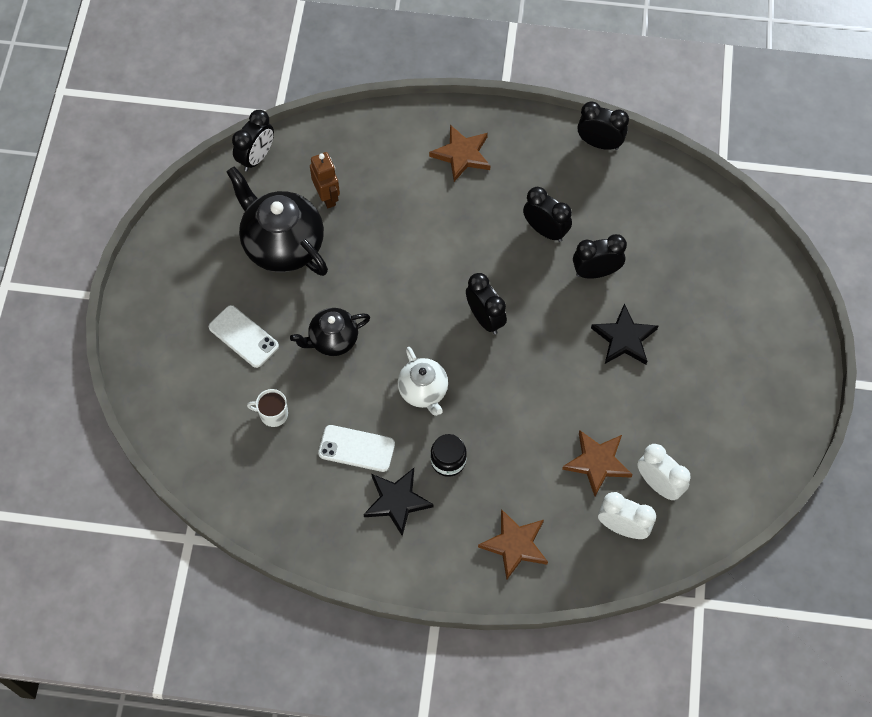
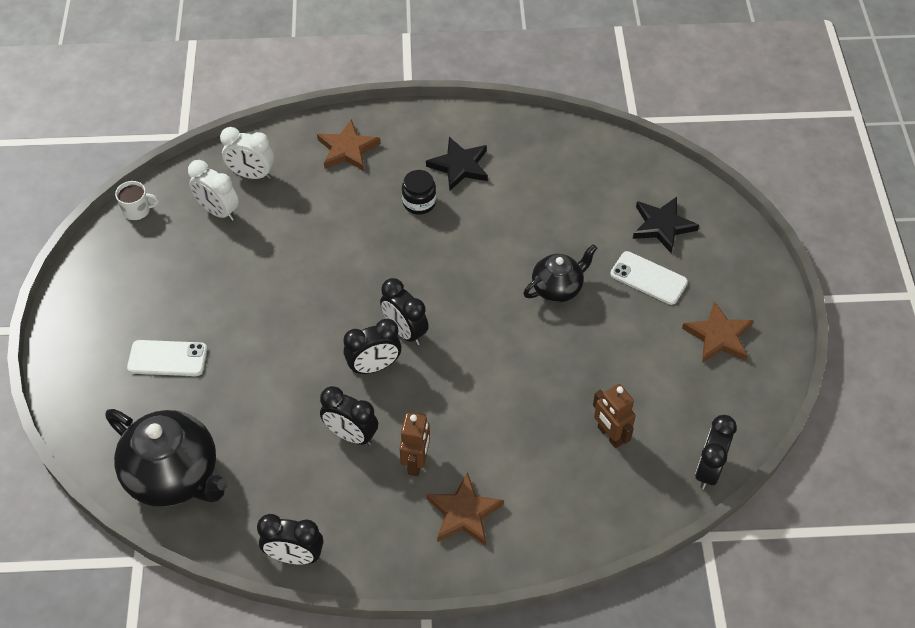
camera: 170 degrees right, 10 degrees down
black teapot [227,167,328,276] -> black teapot moved to [105,409,228,507]
white mug [247,389,288,427] -> white mug moved to [115,181,159,221]
white phone [318,425,395,472] -> white phone moved to [127,340,207,376]
white teapot [398,347,448,416] -> none
brown star [562,430,633,496] -> brown star moved to [682,301,754,363]
black clock [573,234,627,279] -> black clock moved to [344,319,401,374]
black star [591,304,658,365] -> black star moved to [633,197,699,253]
none -> brown robot [399,413,430,476]

